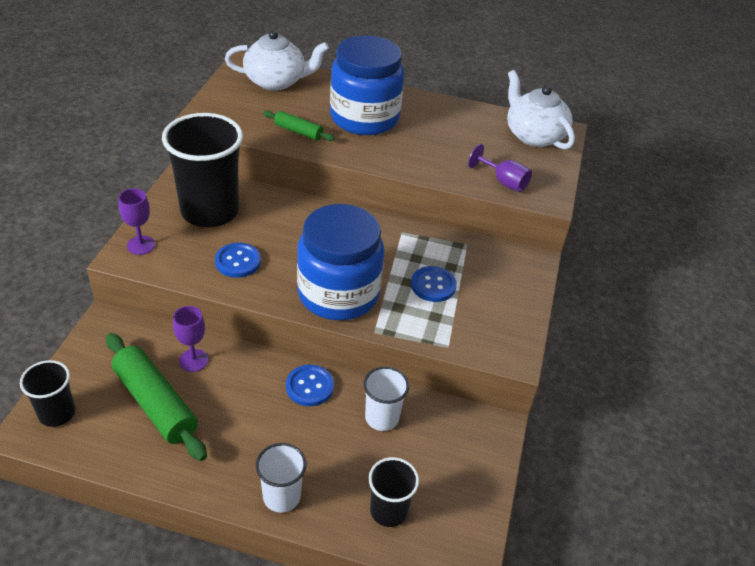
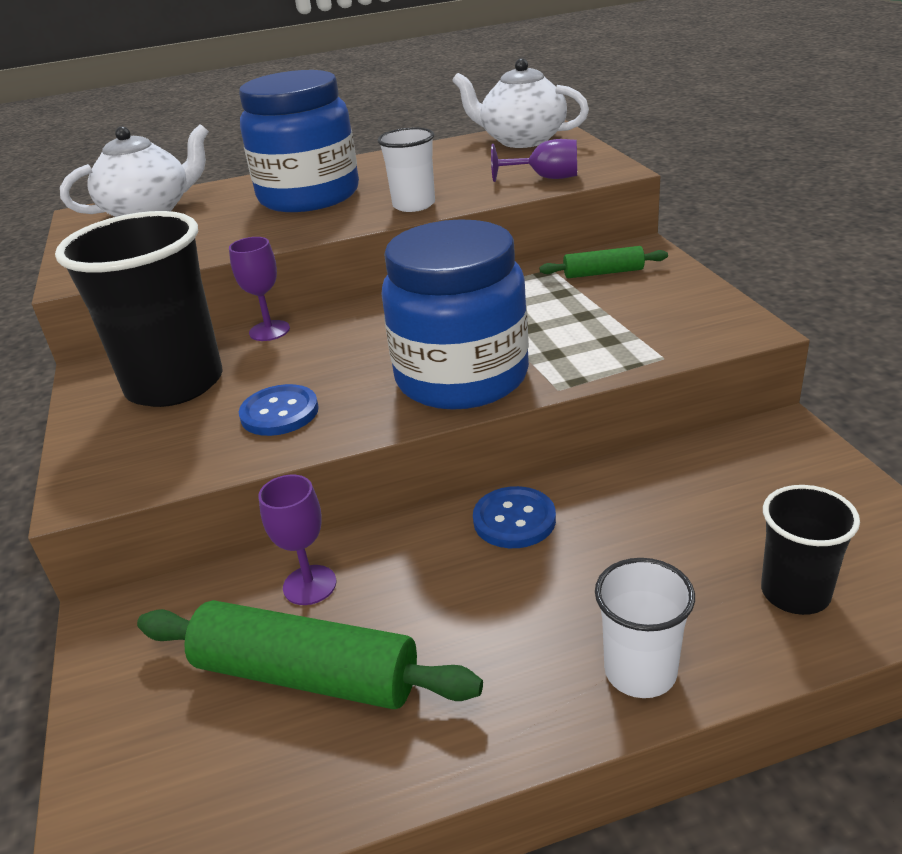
camera: 25 degrees left, 10 degrees down
black cup [20,360,75,427] -> none
purple goblet [118,188,155,255] -> purple goblet moved to [229,237,290,341]
green rolling pin [263,110,335,141] -> green rolling pin moved to [539,246,668,278]
white cup [363,367,409,431] -> white cup moved to [377,128,435,212]
blue button [411,266,457,302] -> none

